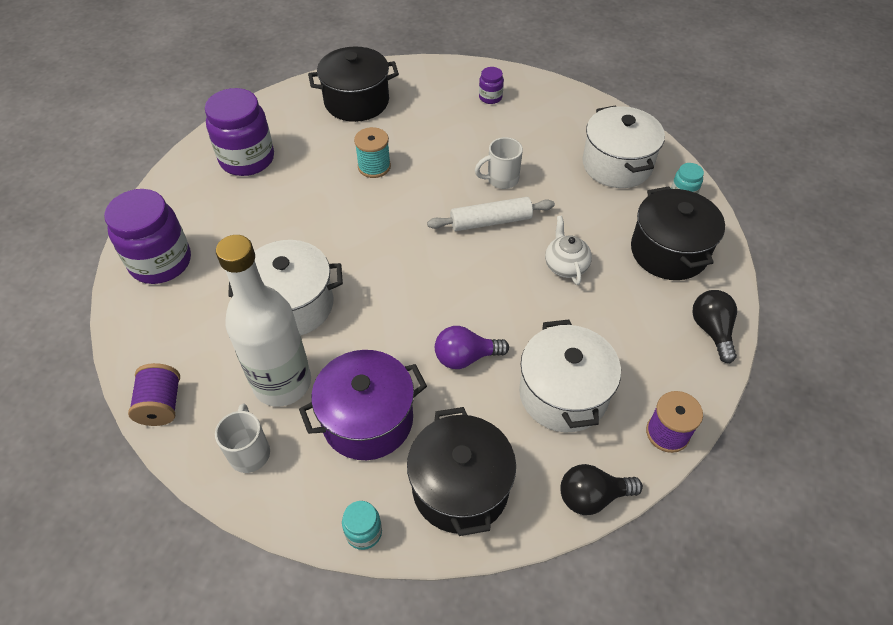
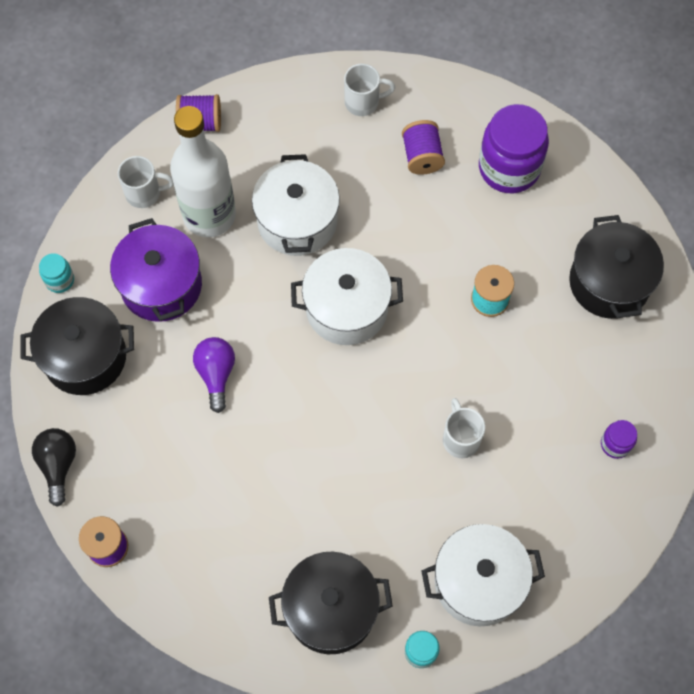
camera: 95 degrees right, 15 degrees up
purple jar [104,189,191,284] -> white mug [344,64,396,116]
white rolling pin [427,197,555,231] -> none
white pot [519,320,621,432] -> white pot moved to [291,248,403,345]
white teapot [545,216,592,285] -> none
black light bulb [692,290,737,363] -> none
none -> purple spool [402,120,445,175]

